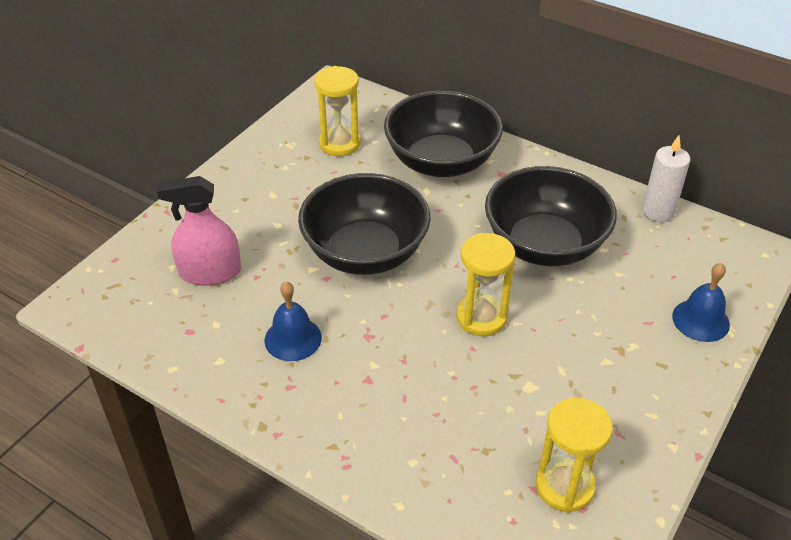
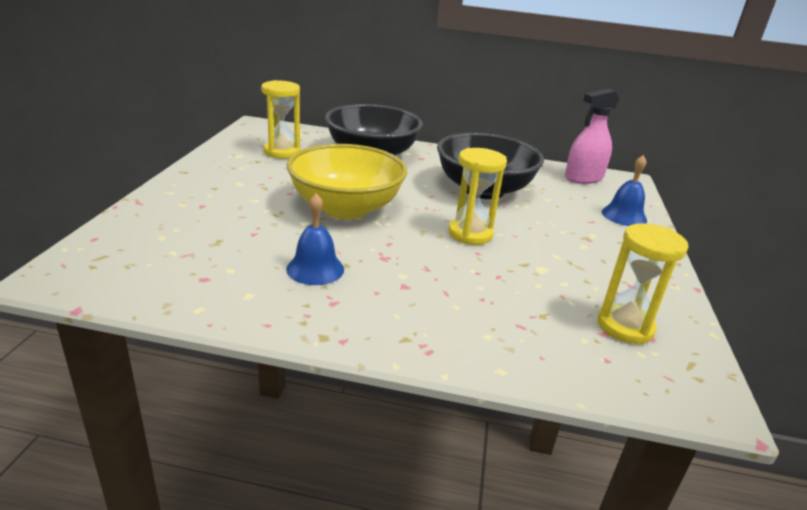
camera: 25 degrees left, 15 degrees down
pink spray bottle [157,176,241,286] -> pink spray bottle moved to [565,89,620,184]
black bowl [298,173,431,275] -> yellow bowl [287,144,407,219]
white candle [642,136,690,222] -> none

